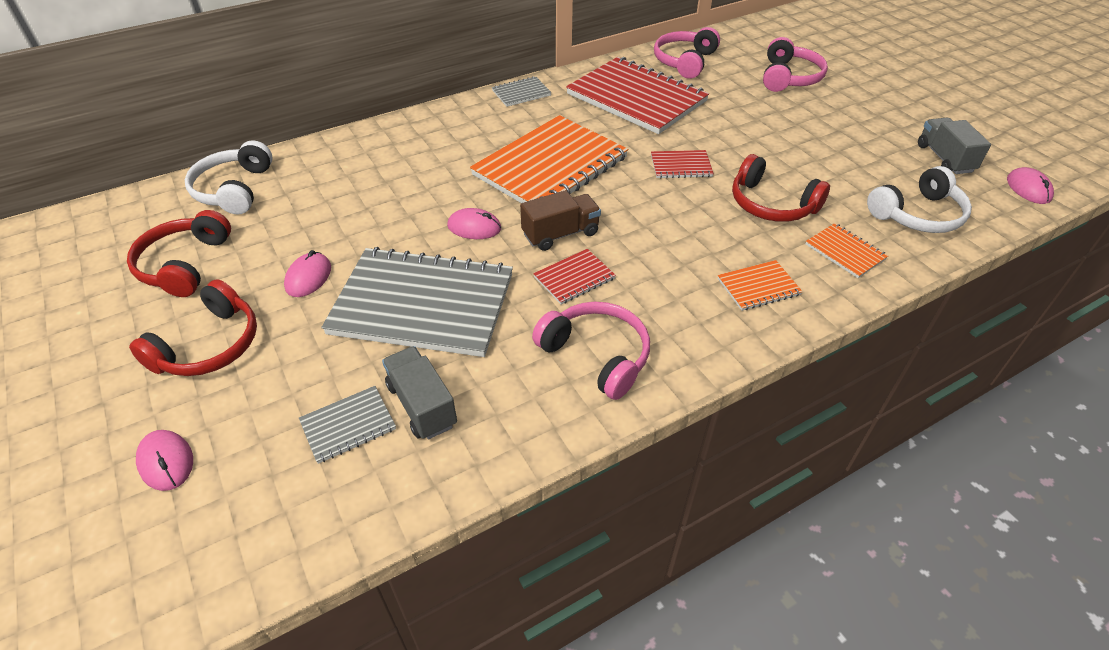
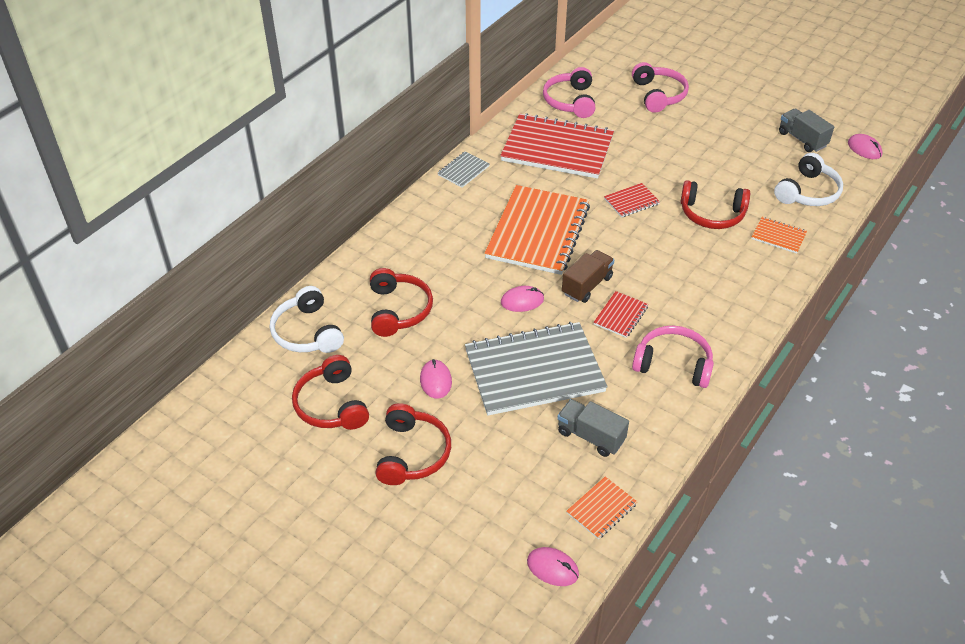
camera: 25 degrees left, 0 degrees up
pink mouse [136,430,193,491] -> pink mouse moved to [527,547,579,586]
grey notebook [299,386,396,464] -> none
orange notebook [718,260,803,311] -> orange notebook moved to [566,477,637,539]
none -> red headphones [370,268,433,337]

